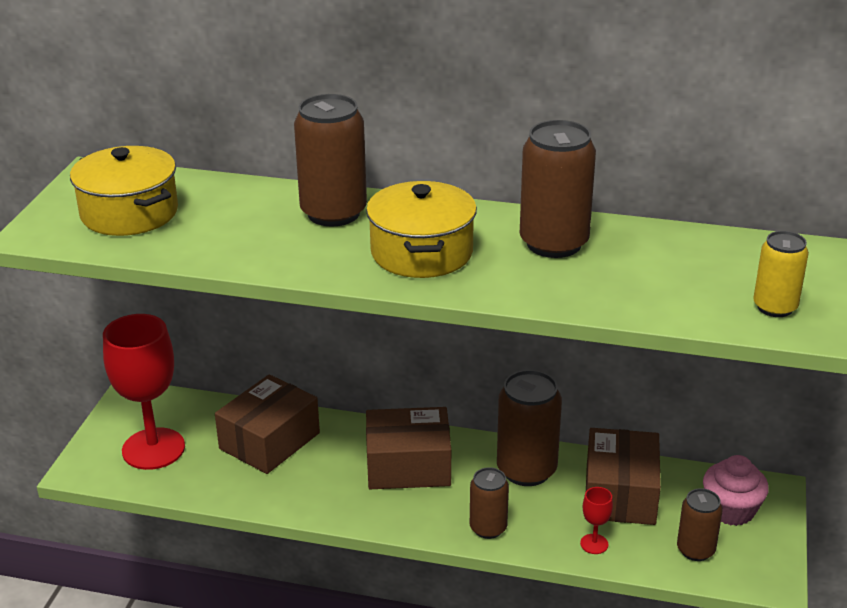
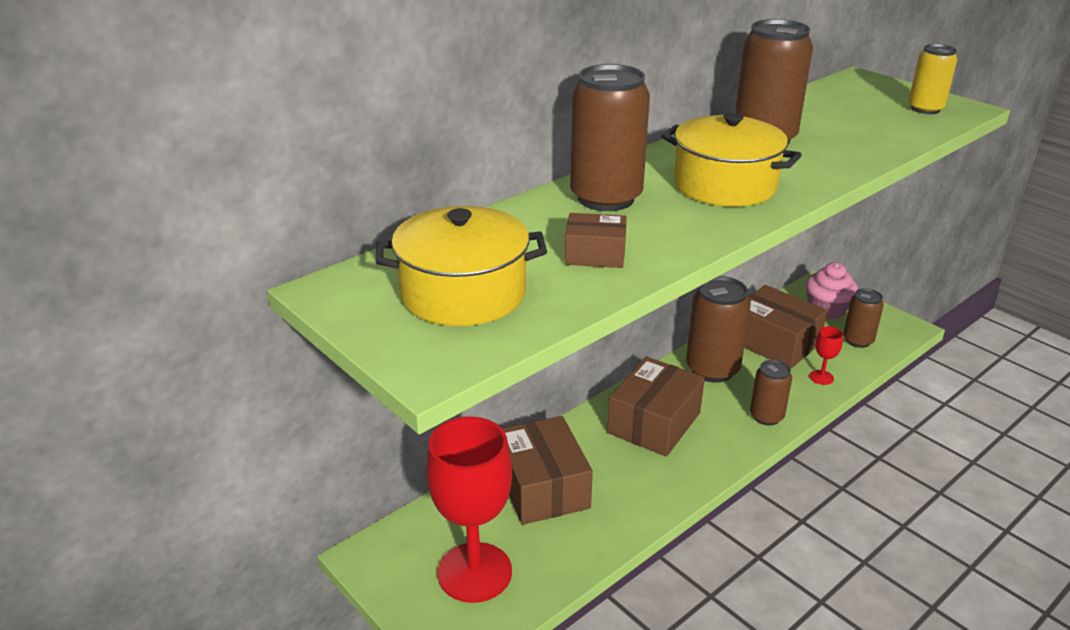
camera: 55 degrees left, 0 degrees up
none -> brown box [565,213,627,268]

